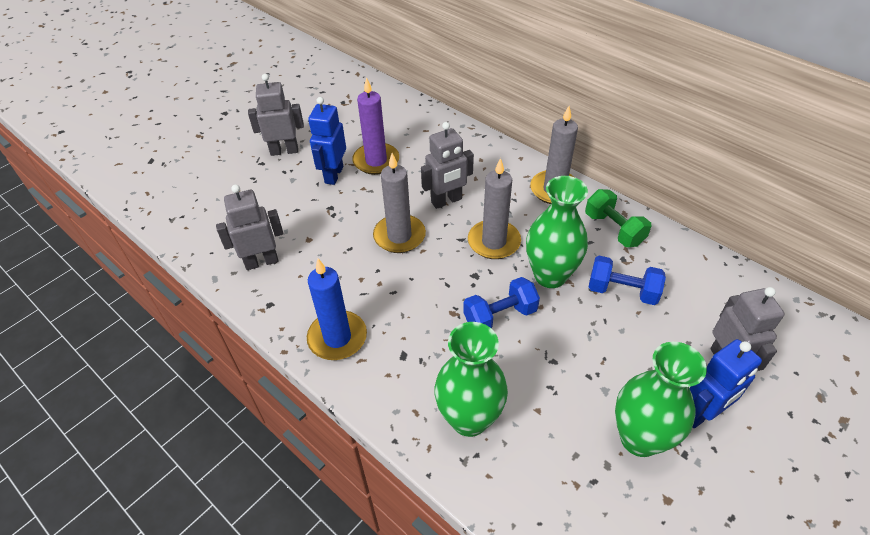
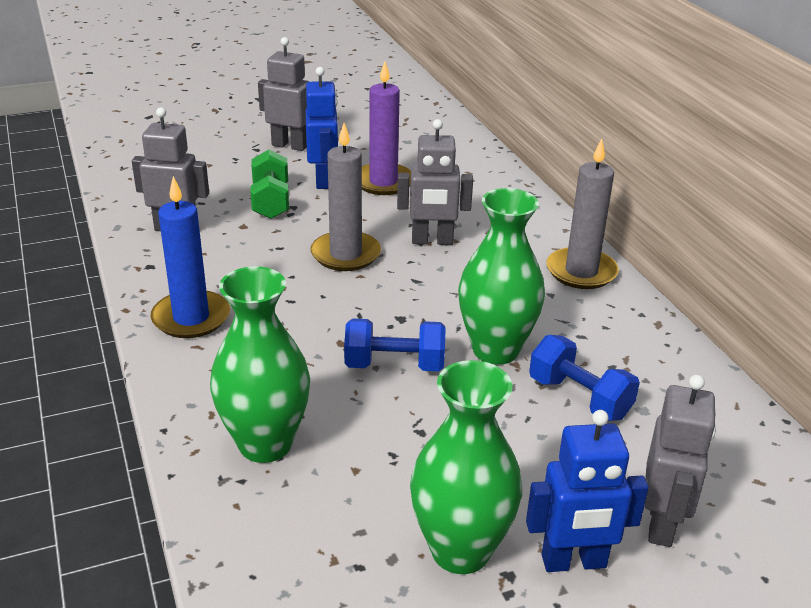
camera: 25 degrees right, 15 degrees down
blue robot [308,97,346,185] -> blue robot turned 135 degrees clockwise [306,67,339,189]
grey candle [468,158,521,259] -> none
green dumbbell [585,189,651,247] -> green dumbbell moved to [250,150,289,219]

